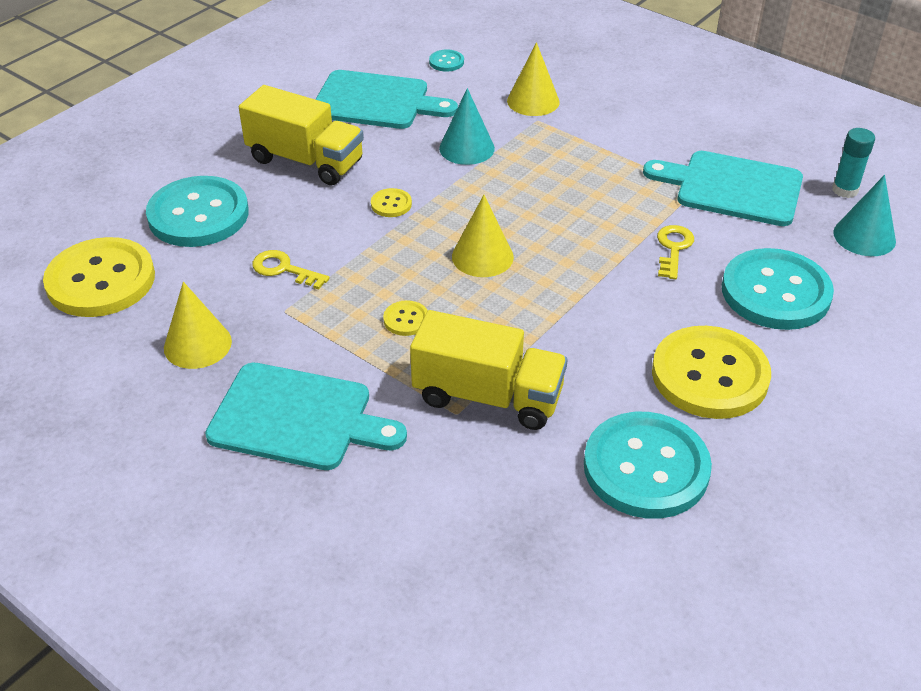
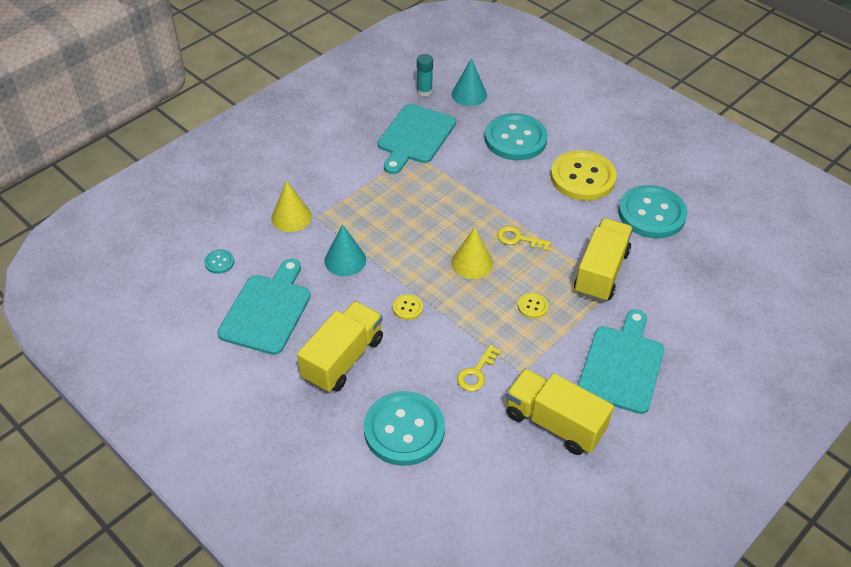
camera: 85 degrees left, 5 degrees up
yellow button [43,237,155,317] -> none
yellow cone [164,282,232,369] -> yellow truck [506,368,614,455]
yellow key [657,225,694,279] -> yellow key moved to [497,226,551,251]

